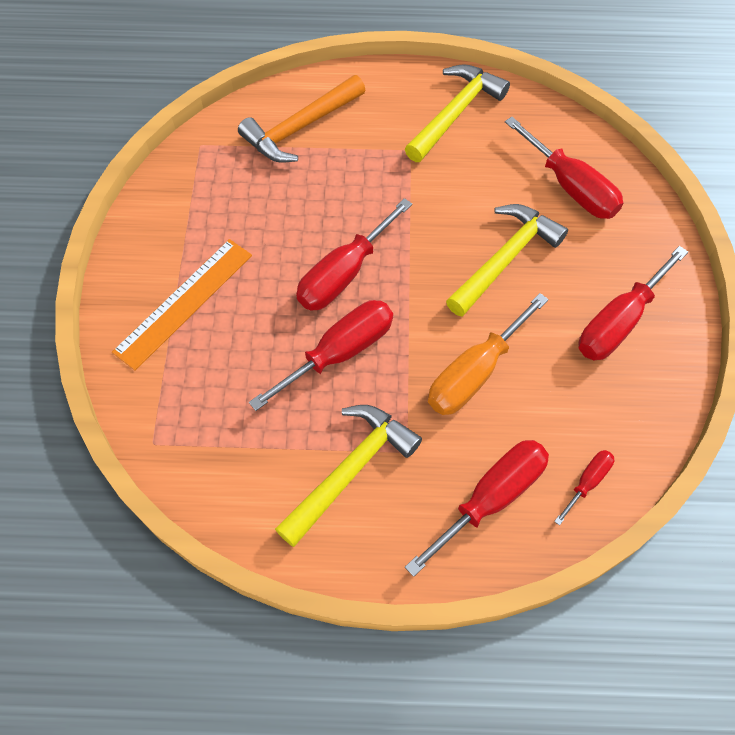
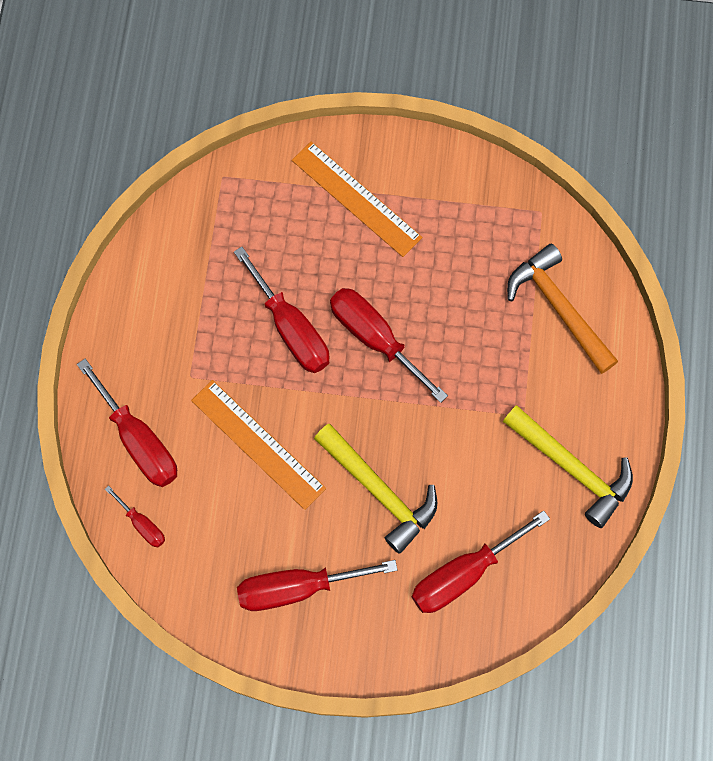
camera: 95 degrees right, 10 degrees up
yellow hammer [275,405,422,547] -> none
orange screwdriver [428,293,549,415] -> orange ruler [191,380,326,510]
red screwdriver [578,246,688,361] -> red screwdriver turned 60 degrees counterclockwise [237,560,397,611]

